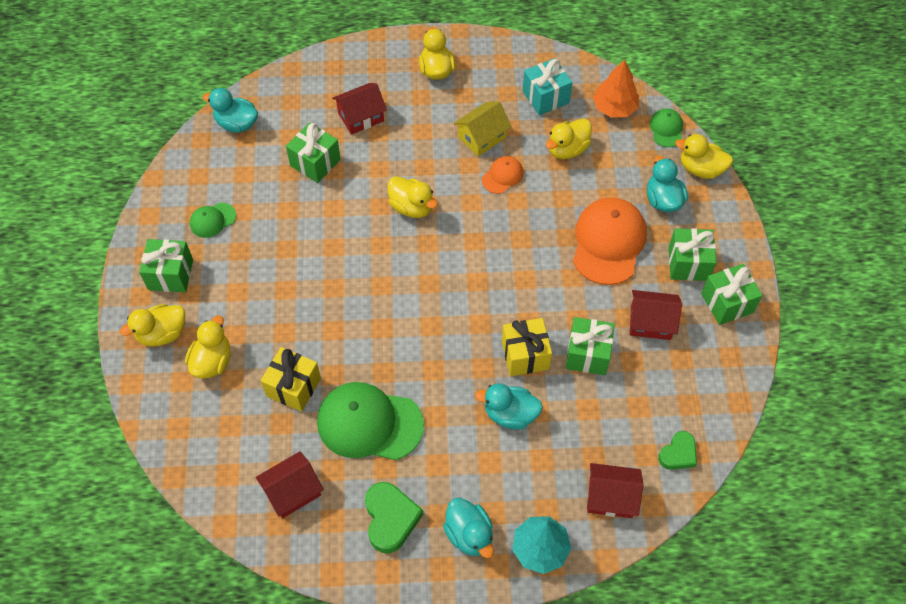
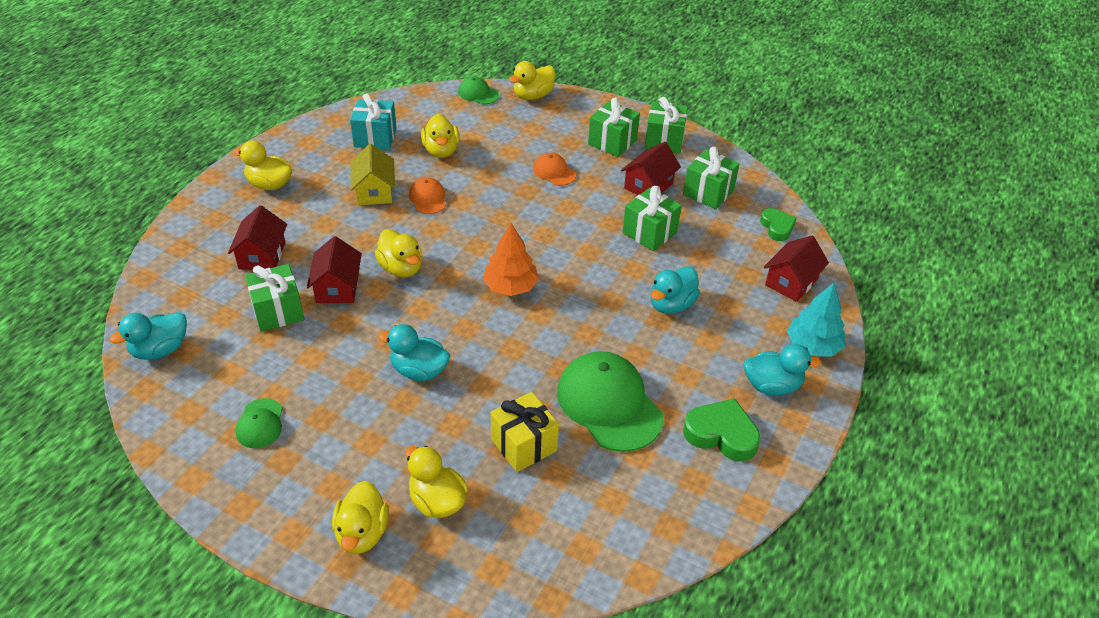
camera: 60 degrees left, 15 degrees down
green gift [139,239,193,292] -> green gift moved to [683,147,739,209]
red house [256,451,324,519] -> red house moved to [307,236,362,303]
green cap [317,382,424,460] -> green cap turned 105 degrees clockwise [557,351,663,452]
yellow duck [388,176,438,218] -> yellow duck turned 75 degrees clockwise [375,229,422,277]
yellow gift [502,318,552,376] -> none
orange cap [573,197,647,285] -> orange cap [533,153,576,186], size x0.49
orange tree [593,60,639,118] -> orange tree moved to [483,223,539,296]
turquoise duck [647,155,688,212] -> turquoise duck moved to [378,324,450,381]

